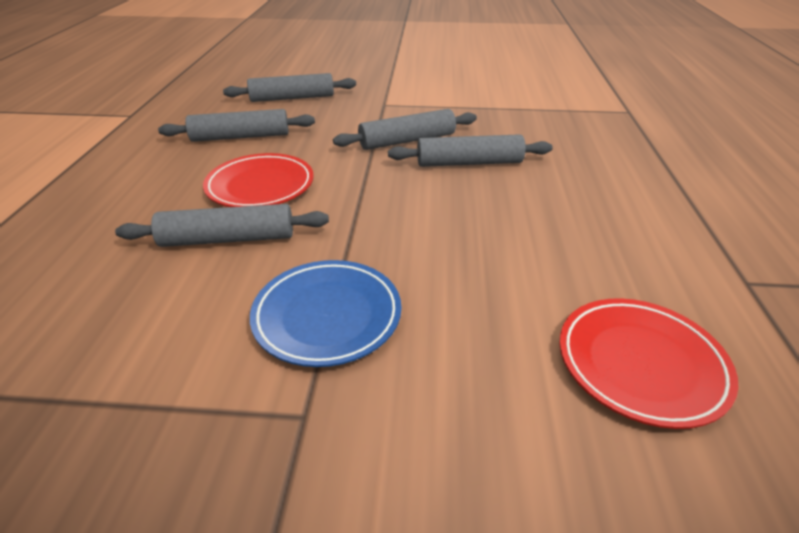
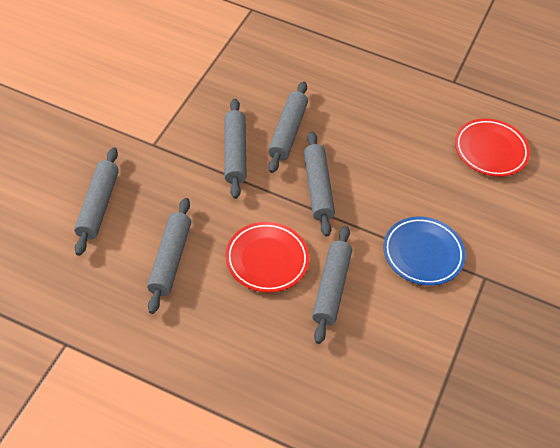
camera: 75 degrees left, 15 degrees up
none -> grey rolling pin [304,131,335,237]

